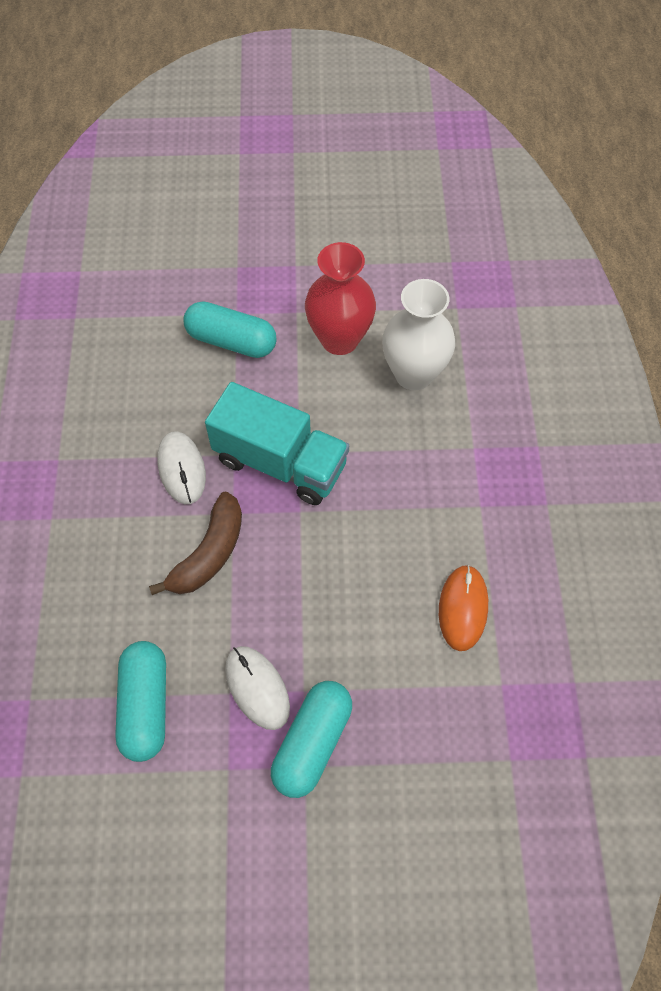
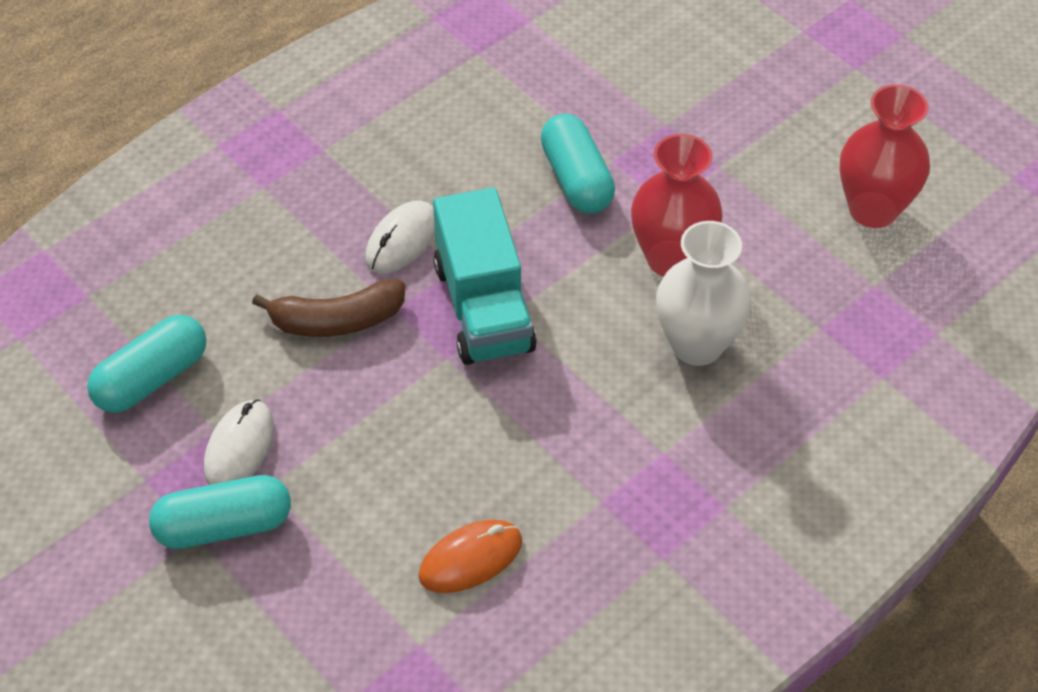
camera: 50 degrees right, 10 degrees down
none -> red vase [839,84,930,228]

